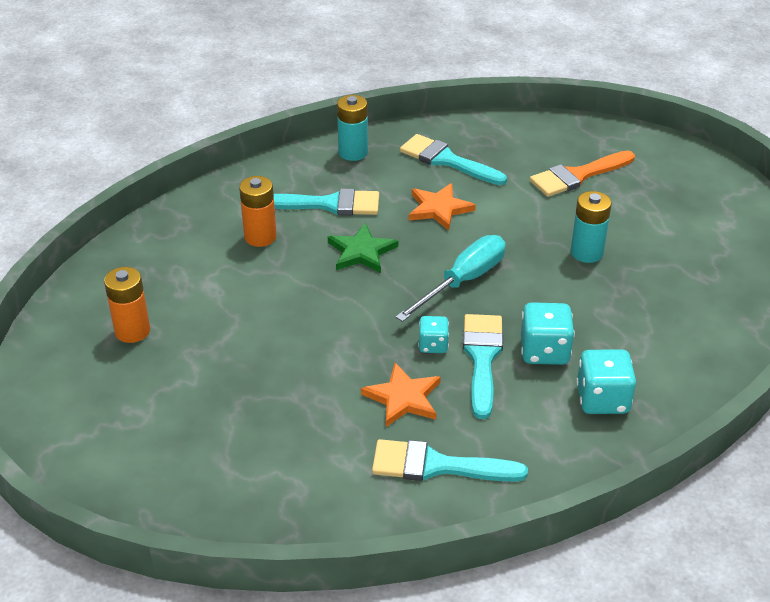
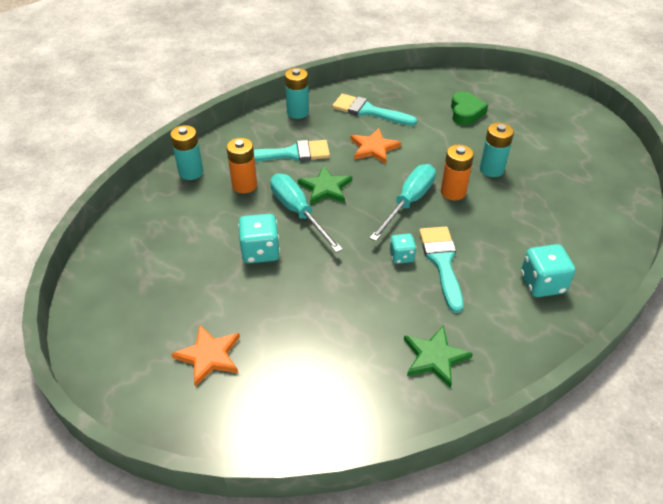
camera: 10 degrees left, 5 degrees up
orange battery [104,267,150,343] -> orange battery moved to [441,144,474,200]
orange star [361,363,441,427] -> orange star moved to [171,325,240,387]
turquoise brush [372,439,528,482] -> green star [404,326,473,388]
turquoise dice [521,302,575,365] -> turquoise dice moved to [238,214,280,263]
orange brush [530,150,635,197] -> green heart [451,92,488,126]
none -> turquoise battery [170,125,203,180]
none -> turquoise screwdriver [270,173,343,253]

